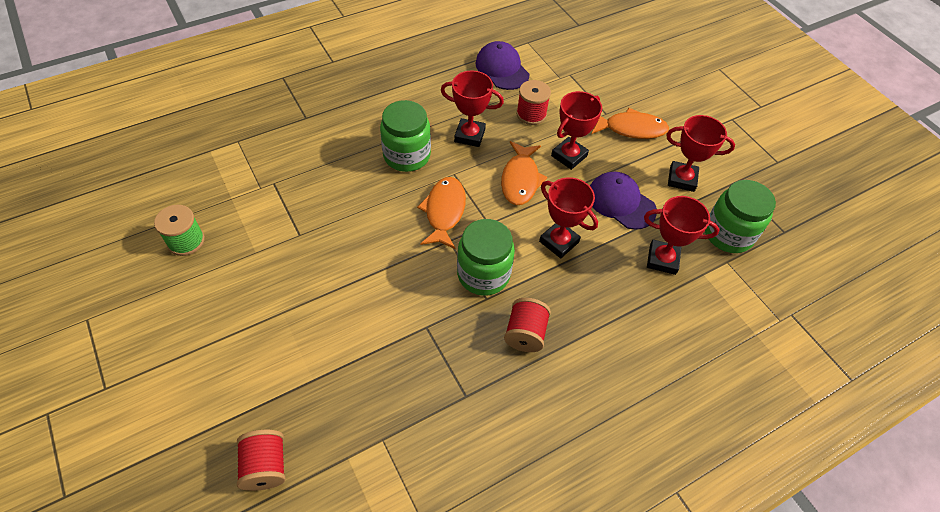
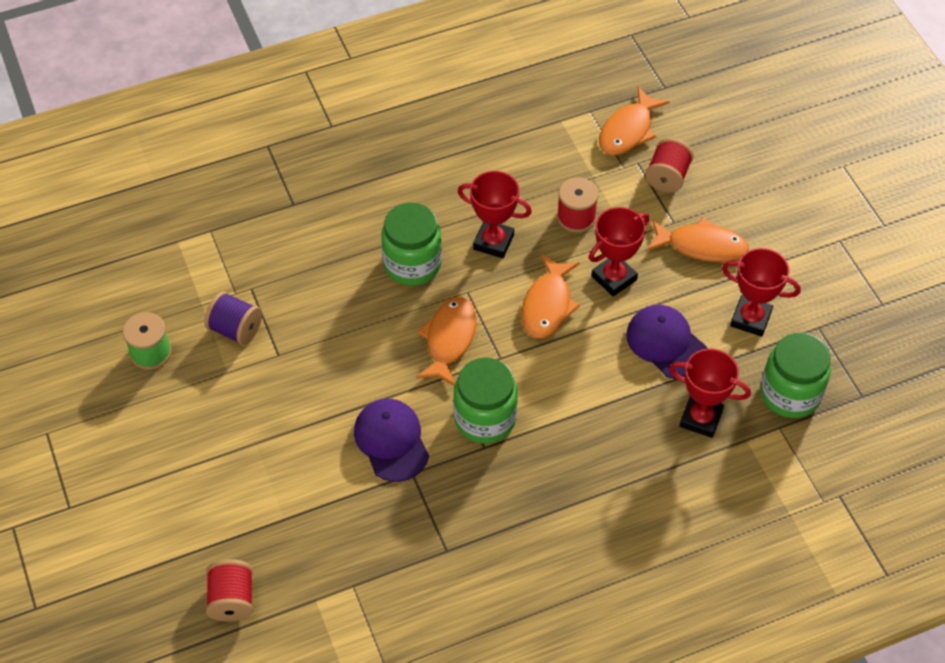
camera: 10 degrees right, 0 degrees up
purple cap [476,41,529,90] -> purple cap moved to [354,399,429,482]
red spool [504,298,551,352] -> red spool moved to [645,138,694,193]
red trophy [539,177,598,258] -> none
none -> purple spool [204,291,262,345]
none -> orange fish [599,87,670,155]

